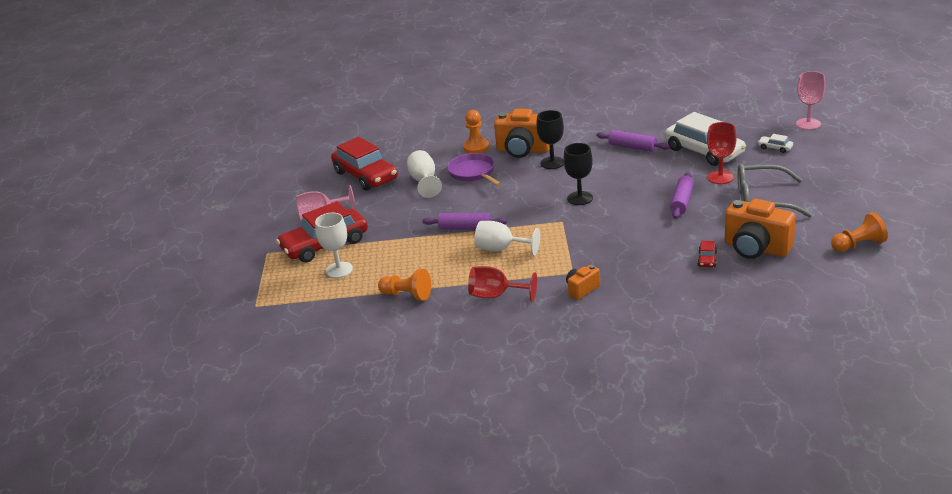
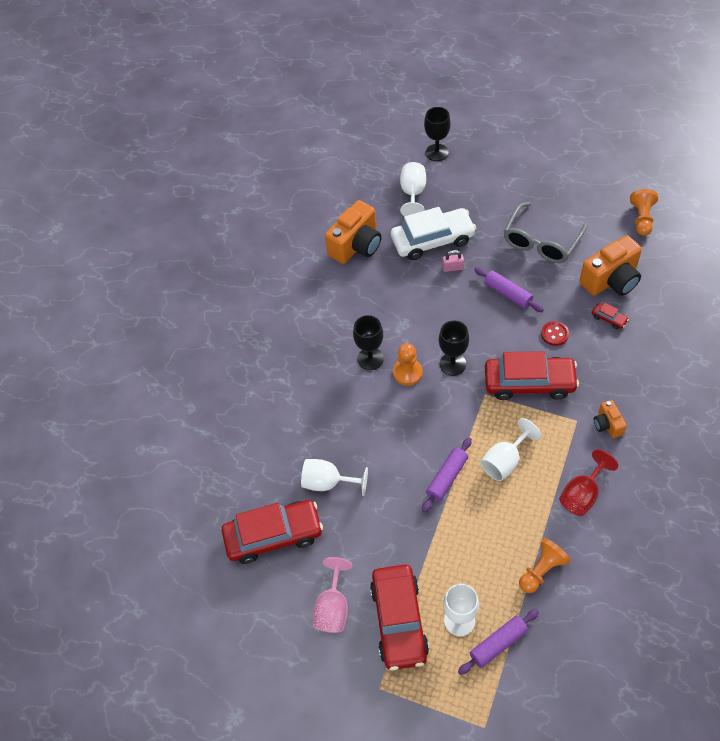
camera: 65 degrees left, 25 degrees up
purple pan [447,153,501,186] -> none
orange pawn [463,110,489,154] -> orange pawn moved to [393,343,422,386]
orange camera [494,109,550,158] -> orange camera moved to [325,200,382,264]
purple rolling pin [596,130,670,152] -> purple rolling pin moved to [458,609,539,675]
red goblet [707,122,737,184] -> none
white car [758,134,793,153] -> none
pink goblet [796,71,826,130] -> black goblet [424,107,451,161]
none -> white goblet [400,162,426,216]
none -> pink padlock [442,250,464,272]
none -> red car [485,351,579,400]
none -> red button [541,321,569,346]

